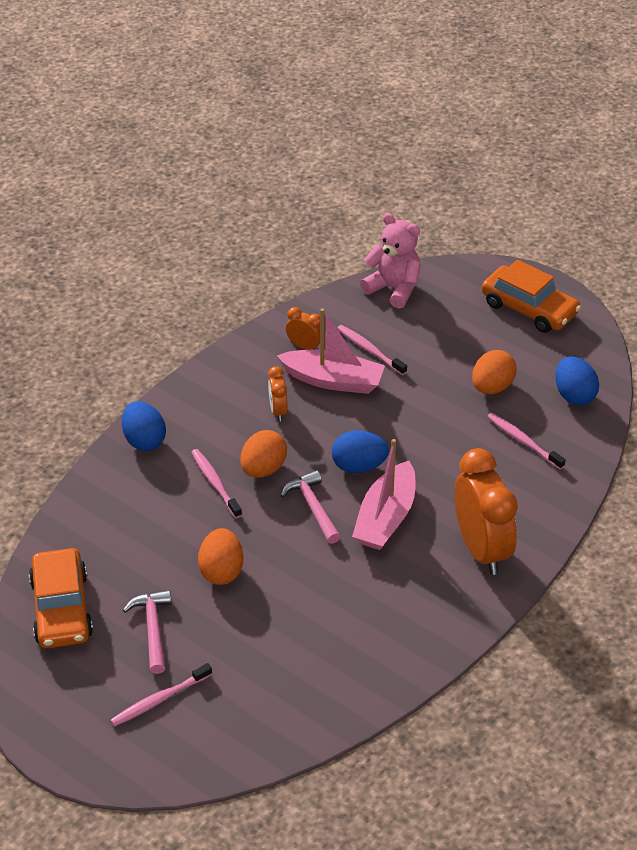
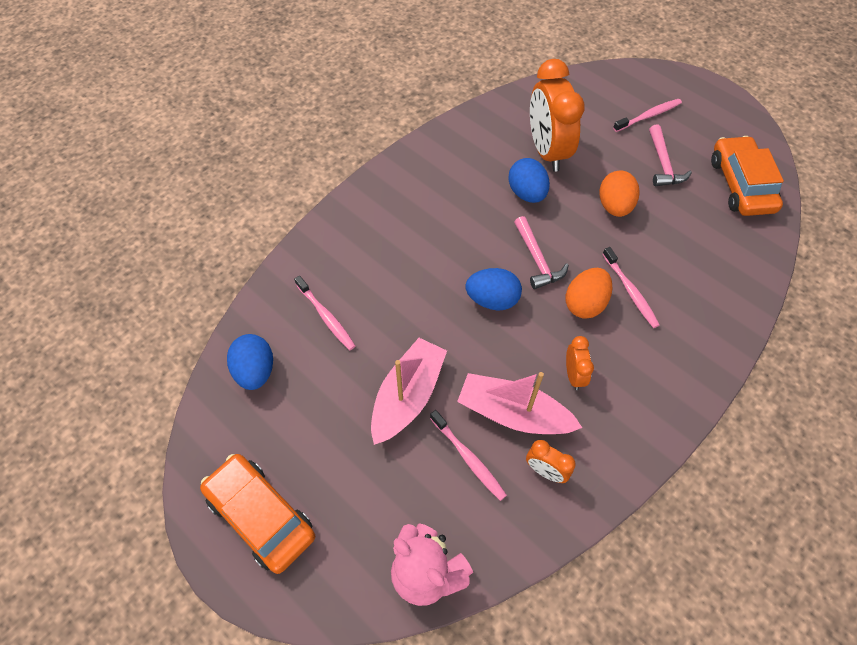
camera: 175 degrees left, 15 degrees up
blue egg [122,401,166,451] -> blue egg moved to [508,158,550,203]
pink boat [352,439,416,550] -> pink boat moved to [371,338,447,445]
orange clock [455,448,518,575] -> orange clock moved to [530,59,585,172]
orange egg [472,350,516,394] -> none

